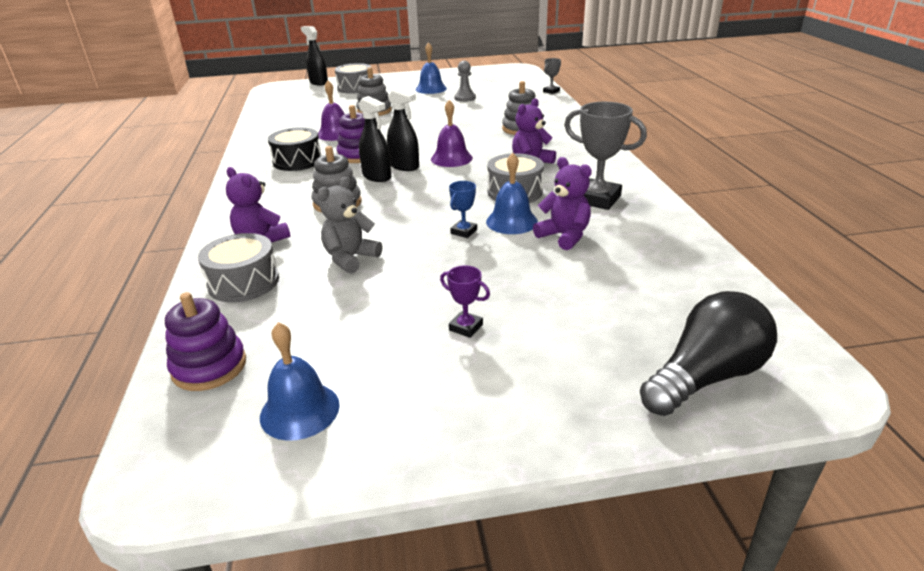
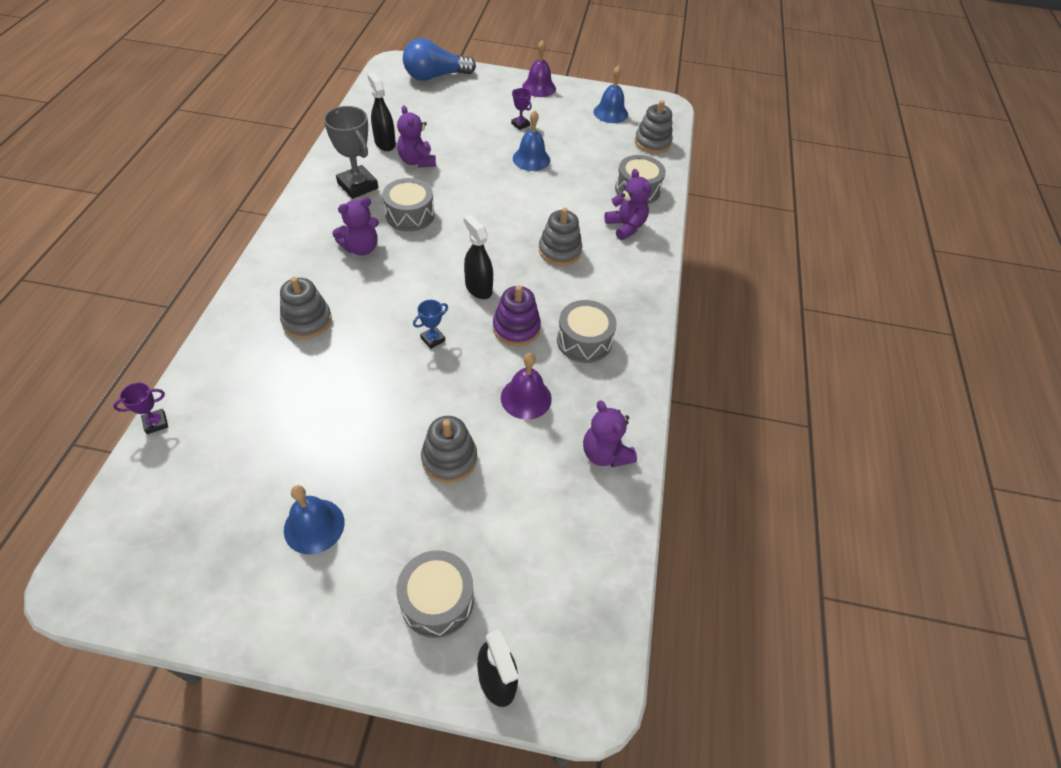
camera: 165 degrees left, 20 degrees up
purple stacking toy [165,292,246,391] -> grey stacking toy [635,100,673,154]
black drum [268,127,322,171] -> grey drum [557,300,617,363]
grey teddy bear [317,177,382,274] -> none
black spray bottle [359,96,391,182] -> black spray bottle moved to [367,73,396,151]
purple bell [431,100,473,167] -> purple bell moved to [522,40,556,97]
blue trophy [449,181,477,238] -> blue trophy moved to [413,300,448,349]
grey pawn [454,60,476,102] -> none
blue bell [486,153,538,234] -> blue bell moved to [513,110,550,171]
grey trophy [543,58,561,94] -> purple trophy [113,382,168,434]
black light bulb [640,291,777,416] -> blue light bulb [403,38,476,81]
none -> purple teddy bear [583,401,637,467]

